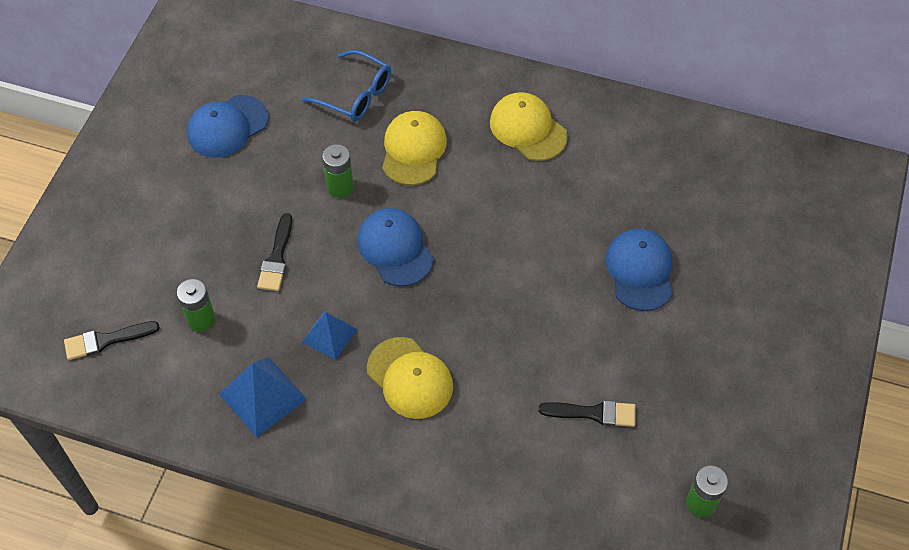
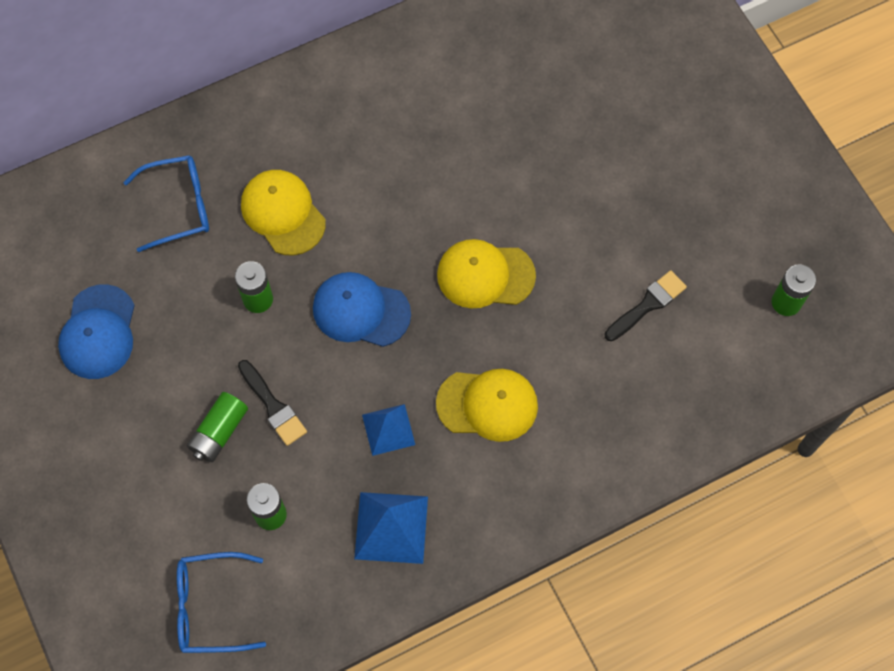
camera: 45 degrees left, 10 degrees up
black brush [64,321,160,360] -> blue glasses [177,552,266,653]
yellow cap [490,92,568,161] -> yellow cap moved to [437,239,536,309]
blue cap [606,229,673,311] -> none
none -> green battery [187,392,248,462]

